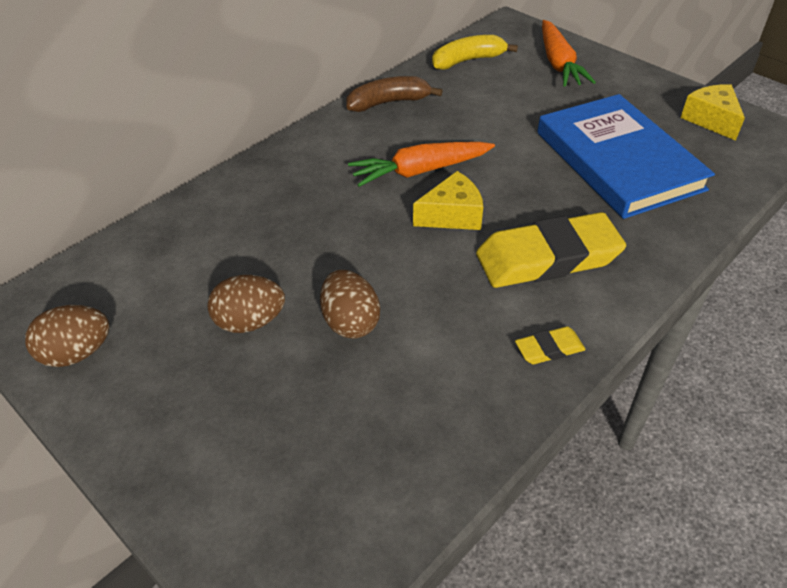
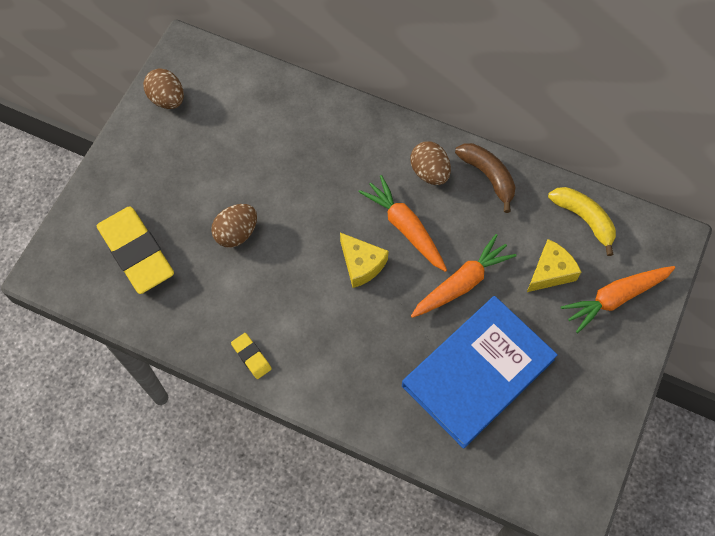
camera: 70 degrees right, 20 degrees up
brown egg [207,275,285,333] -> brown egg moved to [410,141,451,185]
yellow eraser [476,212,626,288] -> yellow eraser moved to [97,206,174,294]
yellow cheese [681,84,745,141] -> yellow cheese moved to [527,239,581,292]
none -> orange carrot [411,234,516,318]

